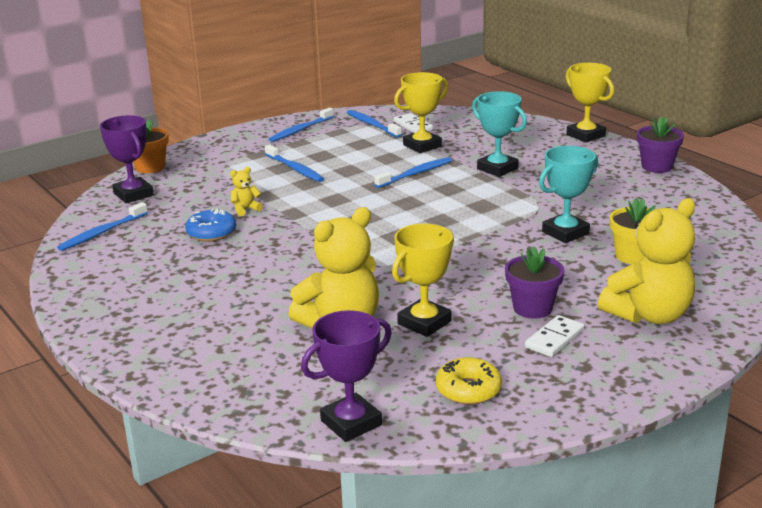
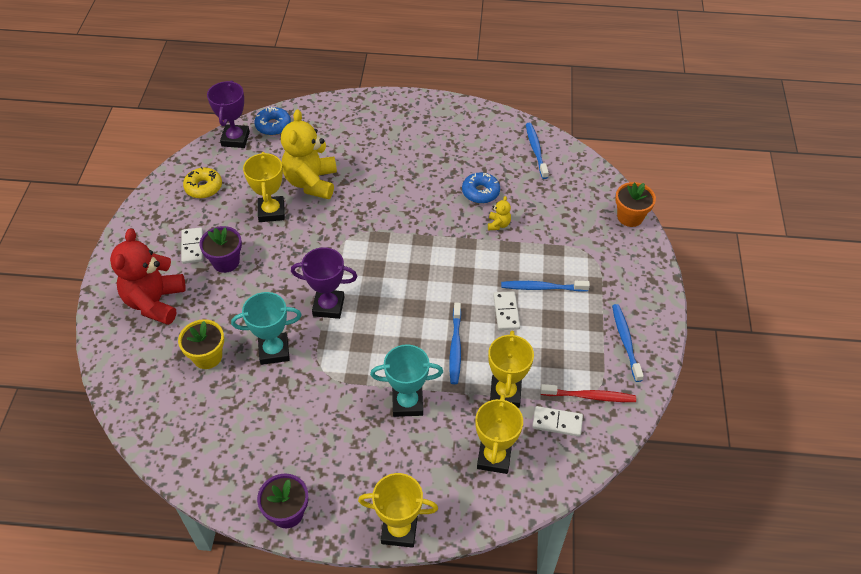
camera: 130 degrees right, 25 degrees up
purple trophy [100,115,154,203] -> purple trophy moved to [291,247,357,319]
blue toothbrush [347,110,402,138] -> red toothbrush [540,384,636,402]
turquoise trophy [539,146,598,243] -> turquoise trophy turned 75 degrees clockwise [231,292,302,365]
yellow teddy bear [598,198,695,324] -> red teddy bear [110,228,185,325]
none -> blue donut [254,107,291,135]
none -> yellow trophy [475,394,523,474]
none -> white domino [493,291,520,330]

